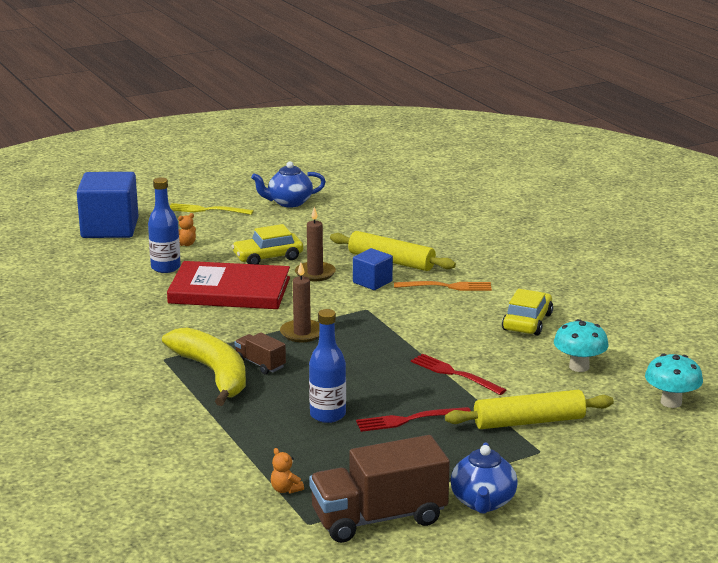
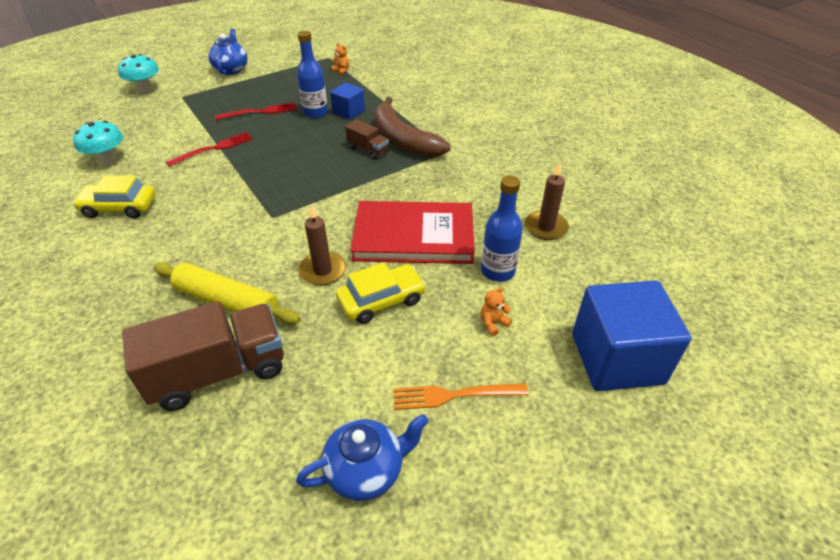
camera: 175 degrees right, 20 degrees up
yellow banana [162,327,246,406] -> brown banana [374,97,451,157]
yellow fork [170,203,254,215] -> none
brown candle [280,262,319,342] -> brown candle moved to [525,162,569,240]
brown truck [309,435,450,543] -> brown truck moved to [122,301,284,411]
blue cube [353,248,393,290] -> blue cube moved to [330,83,365,120]
orange fork [394,281,492,291] -> orange fork moved to [393,383,529,410]
red fork [411,354,506,395] -> red fork turned 75 degrees counterclockwise [166,132,253,167]
yellow rolling pin [445,390,614,429] -> none
yellow car [502,289,553,336] -> yellow car turned 75 degrees clockwise [73,175,156,219]
turquoise mushroom [645,354,703,408] -> turquoise mushroom moved to [118,54,159,93]

